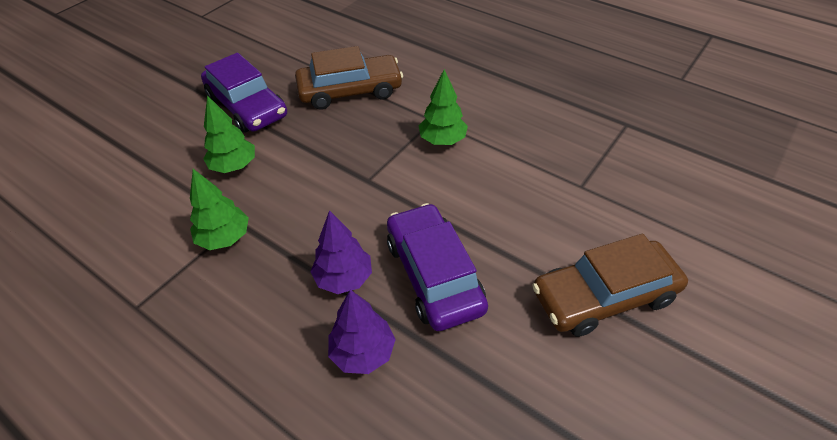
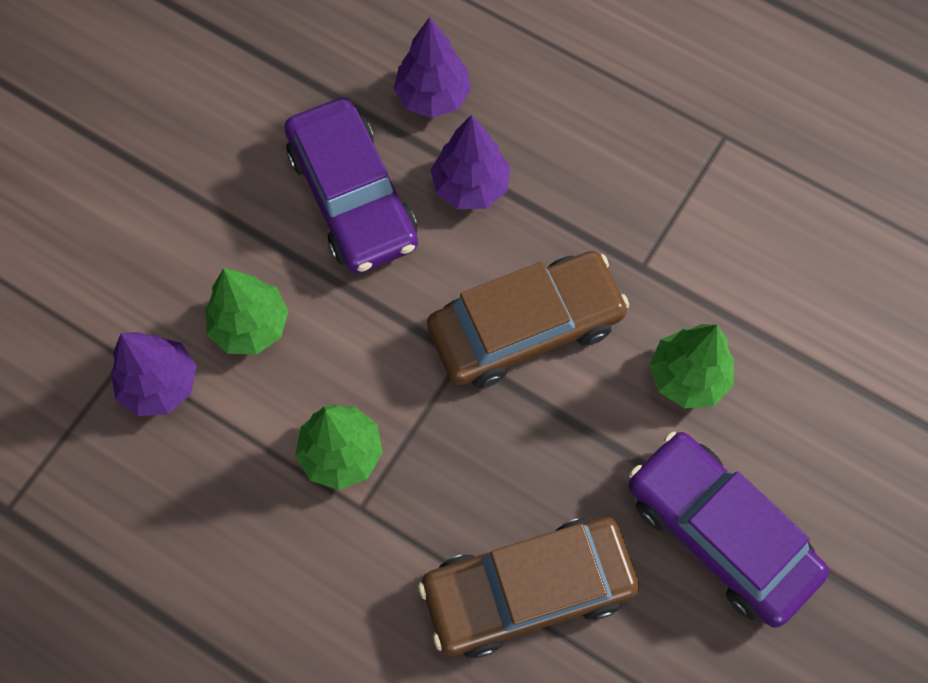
camera: 175 degrees right, 20 degrees up
green tree [190,169,249,250] -> green tree moved to [205,268,289,355]
brown car [532,234,688,337] -> brown car moved to [427,251,629,388]
none -> purple tree [111,332,196,416]

